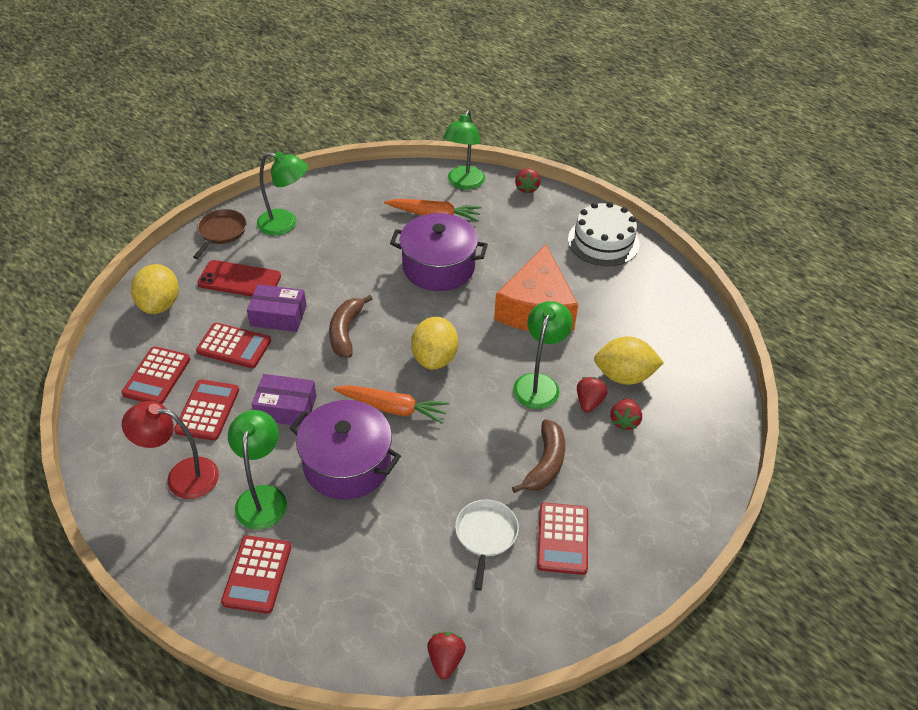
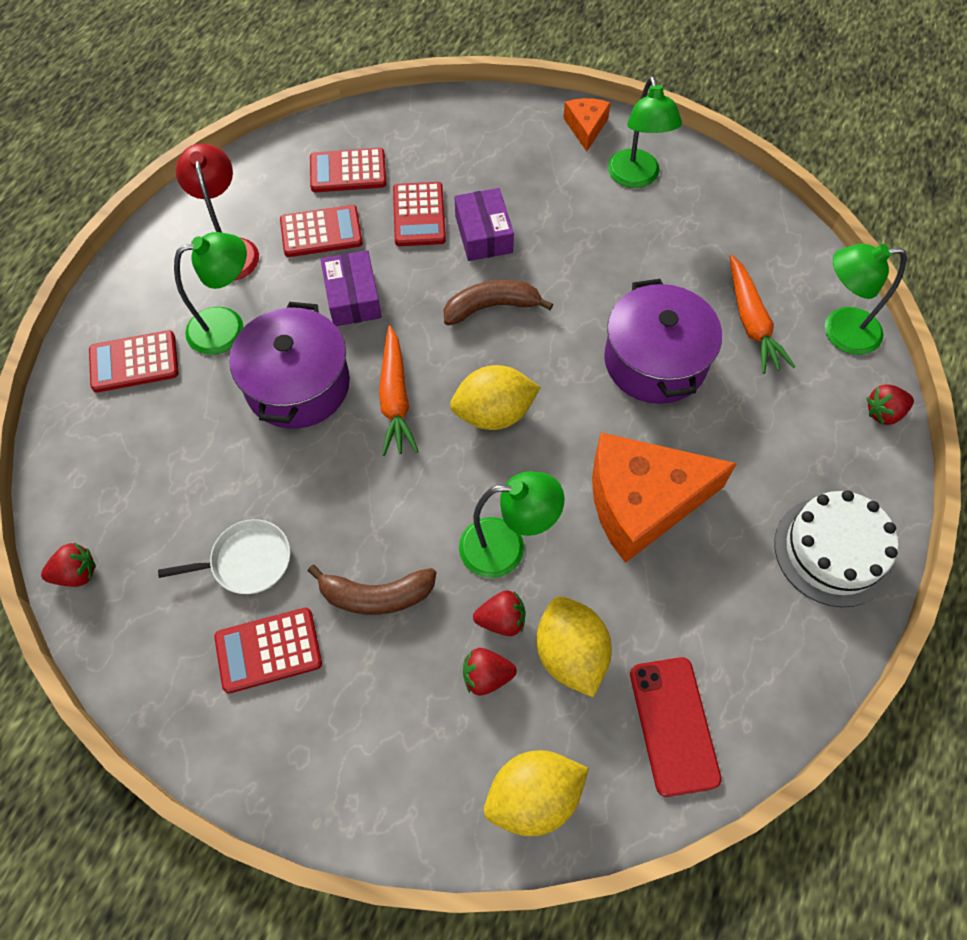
camera: 70 degrees right, 15 degrees up
yellow lemon [131,264,179,314] -> yellow lemon moved to [484,750,589,836]
brown pan [193,209,247,259] -> orange cheese [563,98,611,152]
red phone [197,260,281,297] -> red phone moved to [630,657,722,797]

